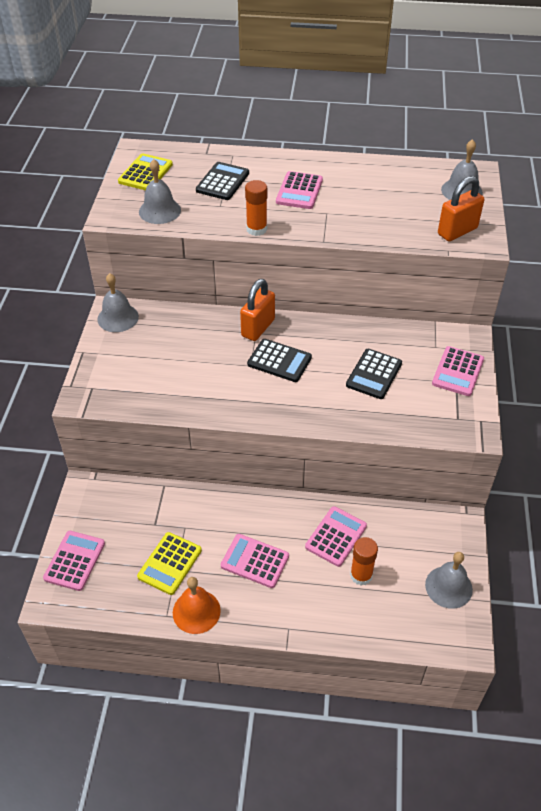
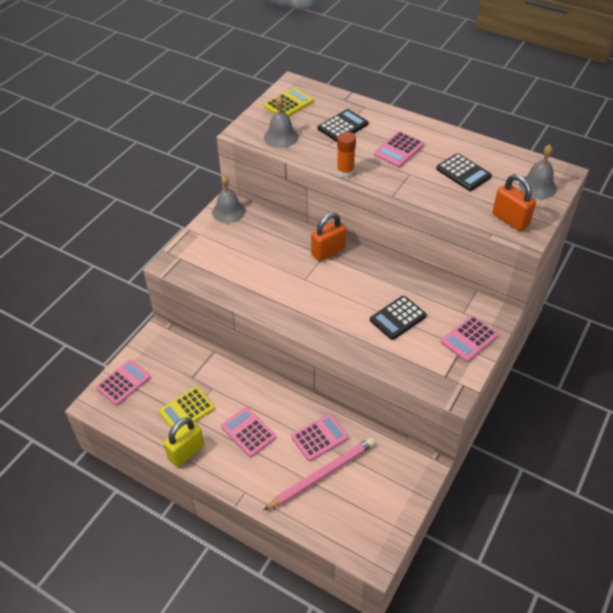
camera: 25 degrees right, 0 degrees up
orange bell [173,577,221,634] -> yellow padlock [164,418,204,467]
black calculator [247,339,312,382] -> black calculator moved to [436,153,492,191]
orange glue stick [350,537,378,585] -> pink pencil [263,438,375,511]
grey bell [425,552,473,609] -> none
orange padlock [438,176,484,241] -> orange padlock turned 60 degrees clockwise [492,174,536,231]

